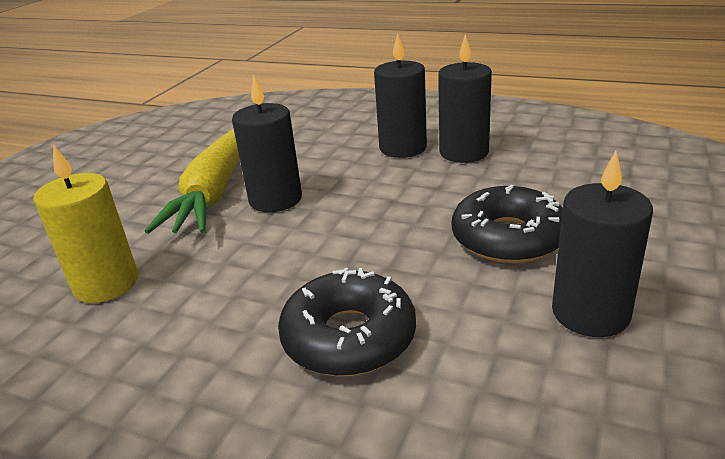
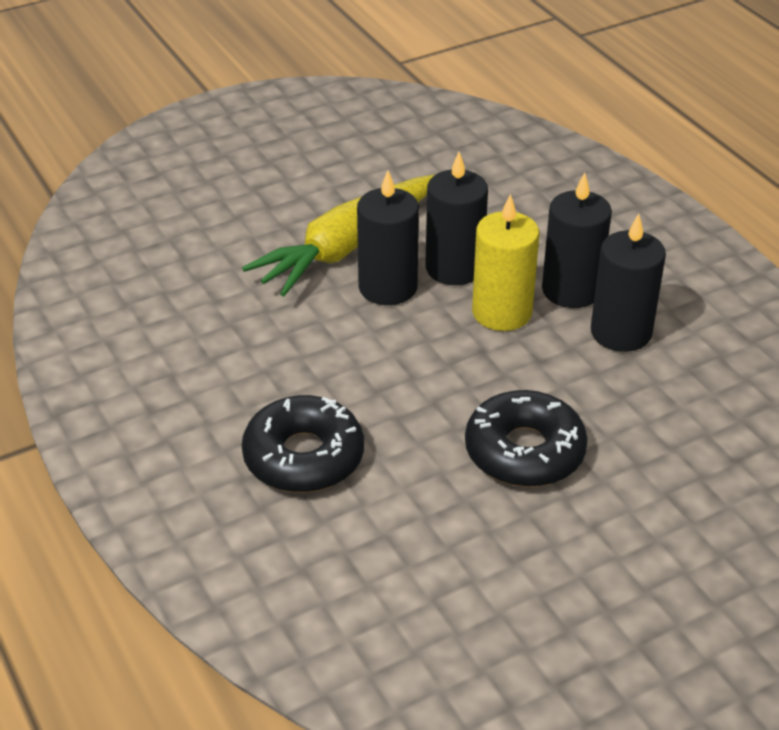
camera: 35 degrees right, 10 degrees up
yellow candle [33,145,138,303] -> yellow candle moved to [472,194,539,331]
black candle [552,151,653,337] -> black candle moved to [426,152,488,285]

